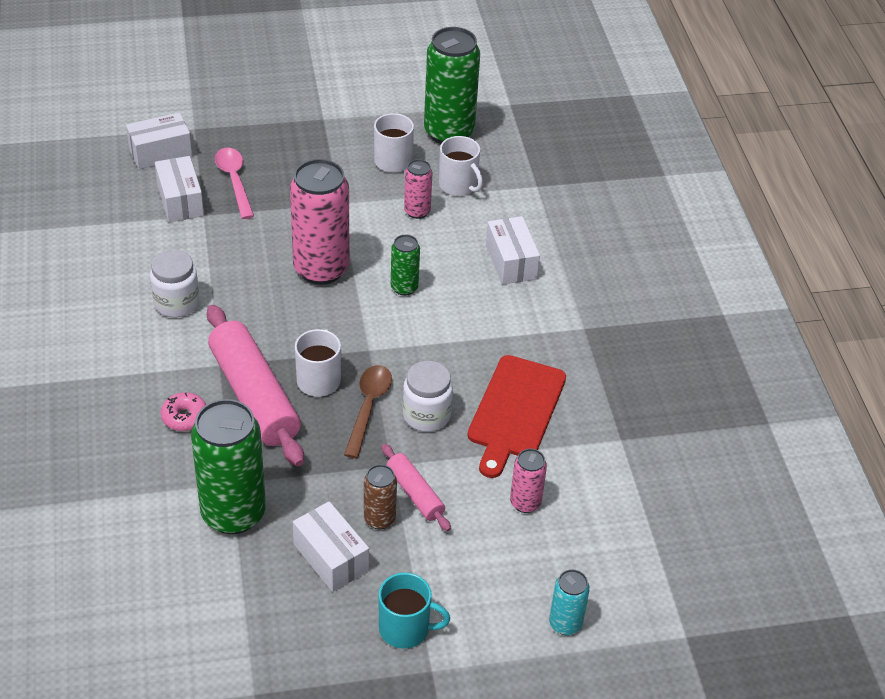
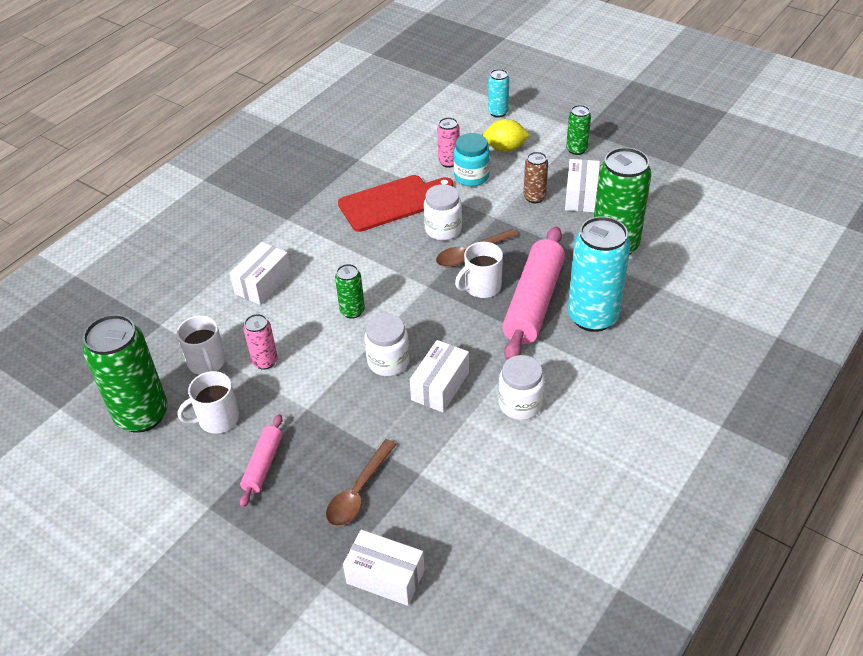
camera: 130 degrees left, 0 degrees up
white box [155,156,204,222] -> white box moved to [410,340,469,412]
pink donut [161,392,206,431] -> turquoise can [568,216,631,332]
pink spoon [215,148,254,219] -> brown spoon [326,439,397,526]
pink can [290,159,349,285] -> white jar [365,314,409,376]
turquoise mug [379,572,450,649] -> green can [566,105,591,155]
pink rolling pin [382,444,451,531] -> pink rolling pin moved to [240,414,283,507]
white mug [439,136,483,196] -> white mug turned 150 degrees clockwise [177,315,226,375]
none -> turquoise jar [454,133,490,187]
none -> yellow lemon [483,119,530,152]

